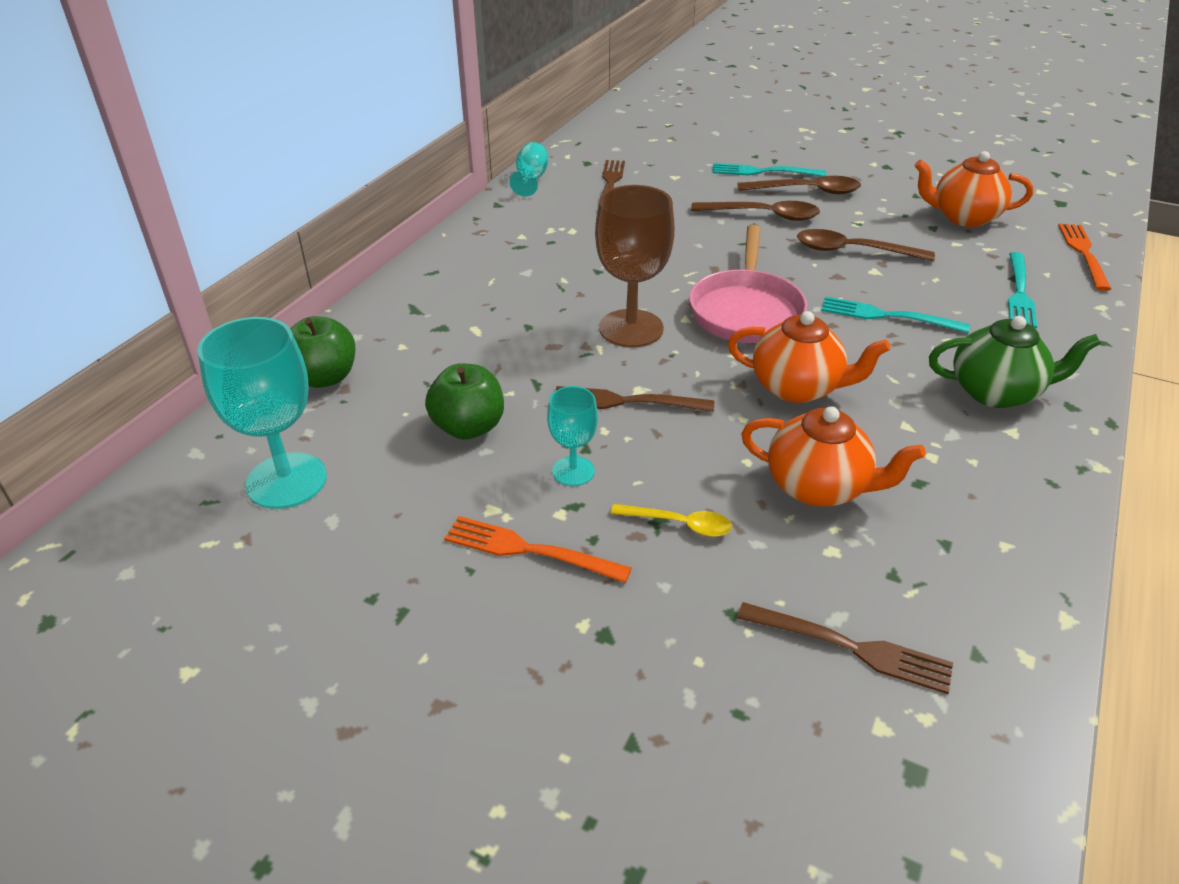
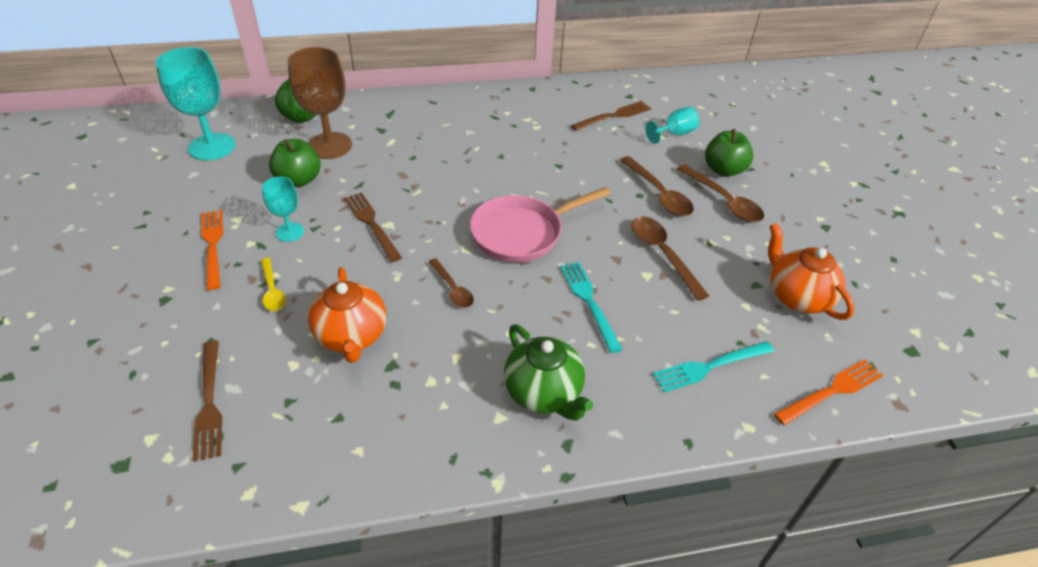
camera: 50 degrees right, 5 degrees up
turquoise goblet [510,142,548,197] -> turquoise goblet moved to [645,107,699,144]
brown goblet [595,185,675,348] -> brown goblet moved to [288,47,352,159]
turquoise fork [712,163,826,177] -> green apple [705,129,754,177]
orange teapot [728,311,890,403] -> brown spoon [428,258,474,308]

